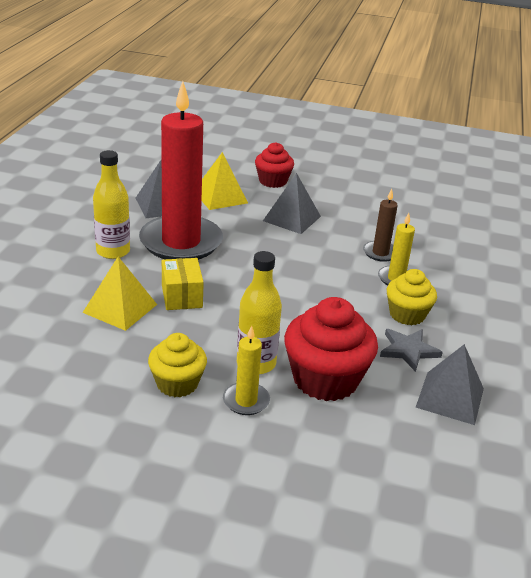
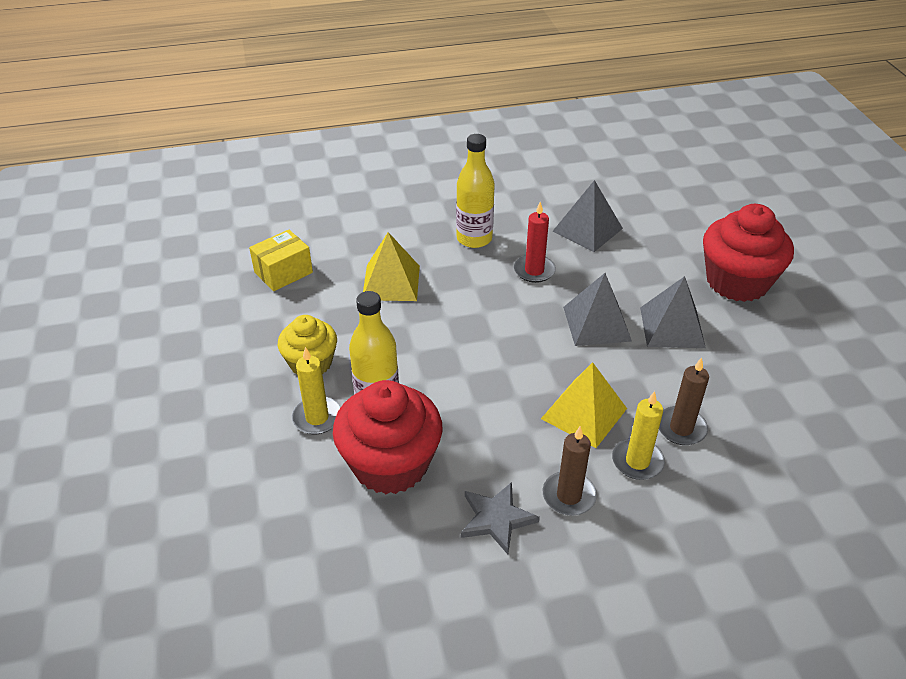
camera: 65 degrees right, 10 degrees up
red candle [139,81,223,260] -> red candle [514,202,556,283], size x0.44
yellow box [162,258,204,310] -> yellow box moved to [249,230,313,291]
yellow pyramid [202,152,248,210] -> yellow pyramid moved to [541,362,627,448]
red cupcake [255,142,294,188] -> red cupcake [703,204,794,302], size x1.62
yellow cupcake [387,269,437,325] -> brown candle [543,426,597,516]
grey pyramid [416,344,484,425] -> grey pyramid moved to [563,273,632,346]

